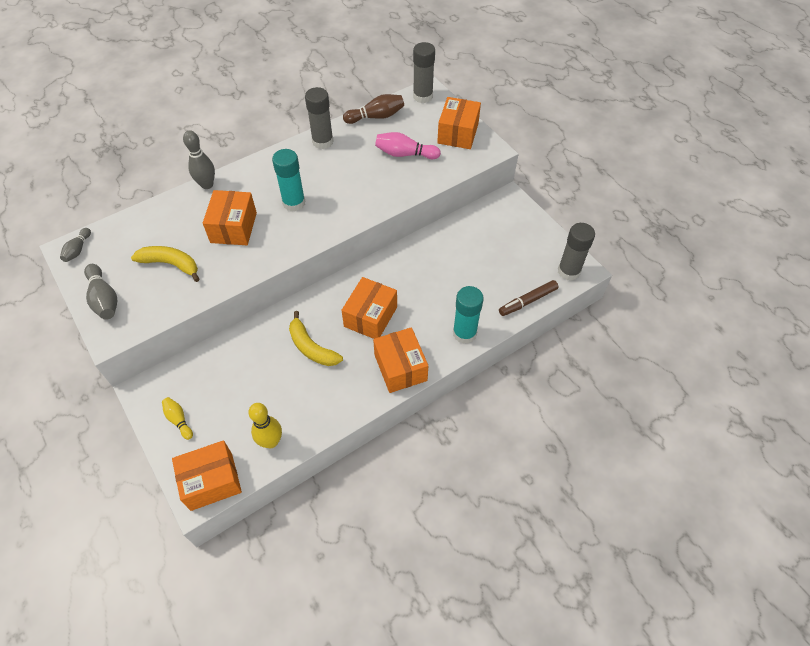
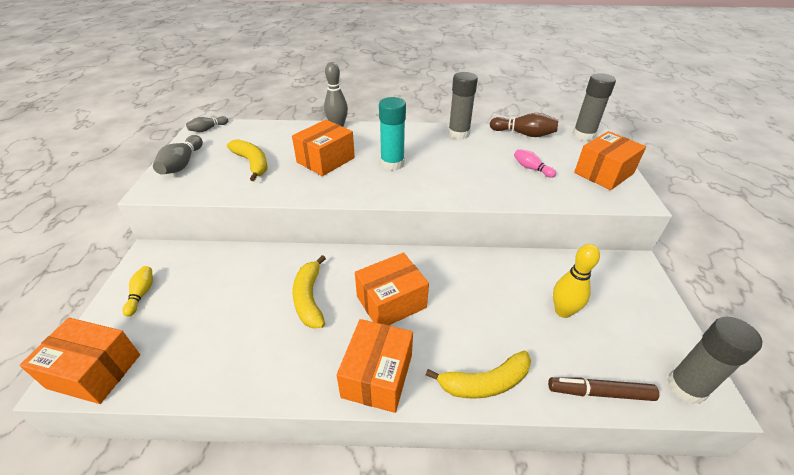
camera: 35 degrees right, 15 degrees down
yellow bowling pin [248,403,282,448] -> yellow bowling pin moved to [553,244,600,318]
pink bowling pin [375,132,441,159] -> pink bowling pin [514,149,556,178], size x0.62
turquoise glue stick [453,286,484,344] -> yellow banana [426,350,531,399]

